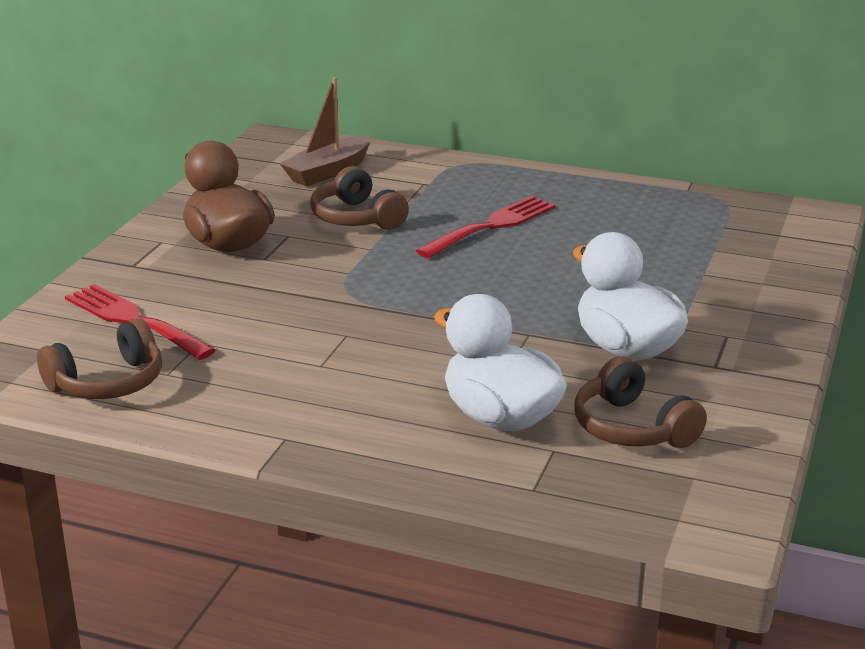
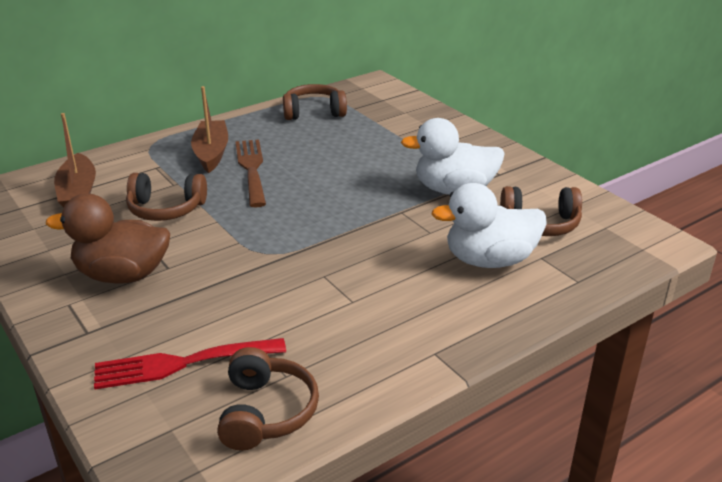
camera: 55 degrees left, 5 degrees up
red fork [416,196,556,259] -> brown fork [235,139,266,208]
none -> brown boat [191,86,228,173]
none -> brown headphones [283,84,347,120]

